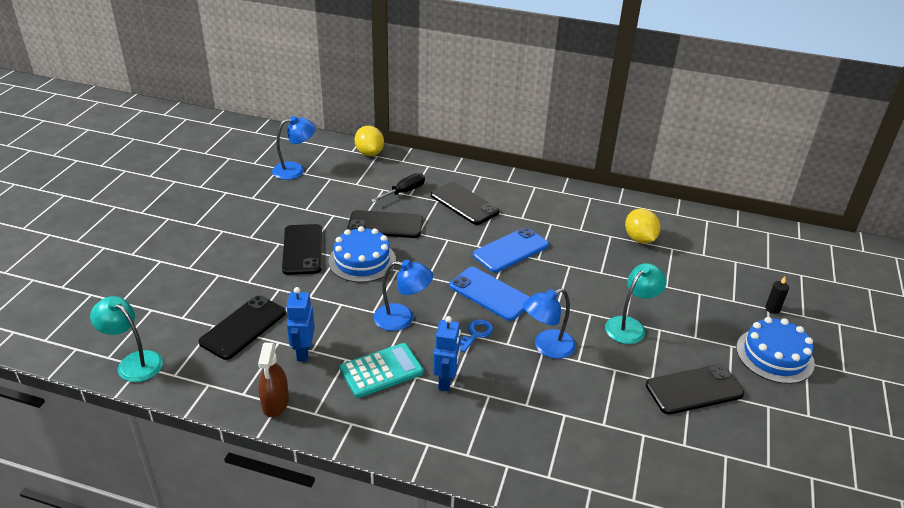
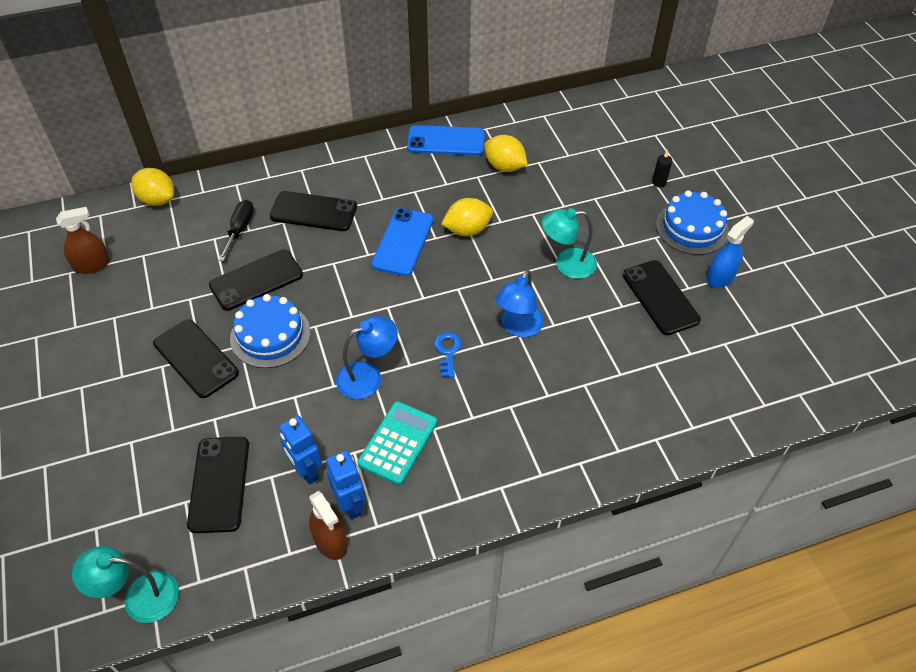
camera: 35 degrees left, 15 degrees up
blue lamp [272,116,316,180] -> brown spray bottle [56,207,110,274]
blue robot [433,316,461,391] -> blue robot moved to [326,451,365,519]
blue phone [450,267,530,321] -> blue phone moved to [407,125,485,156]
turquoise lamp [605,263,667,344] -> turquoise lamp turned 105 degrees counterclockwise [542,208,597,279]
black phone [646,365,744,415] -> black phone turned 60 degrees counterclockwise [622,260,701,335]
none -> yellow lemon [441,198,493,236]
none -> blue spray bottle [706,216,754,288]

